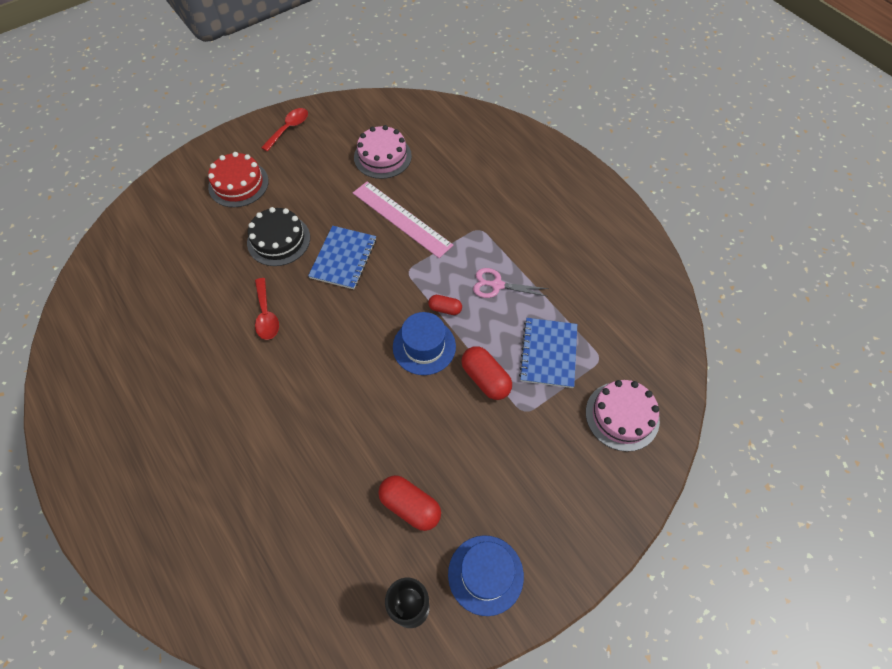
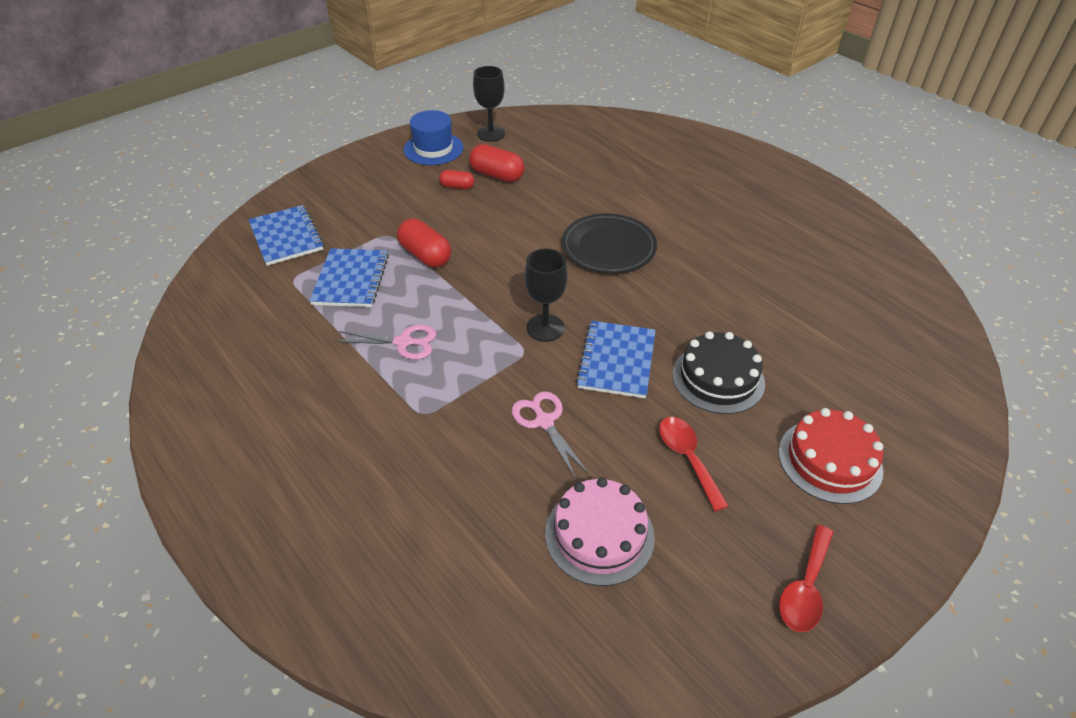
camera: 175 degrees right, 15 degrees down
red spoon [255,278,279,340] -> red spoon moved to [659,417,729,511]
pink ruler [353,181,453,258] -> pink scissors [512,391,589,479]
blue hat [393,312,456,375] -> none
red capsule [428,295,462,315] -> red capsule moved to [439,170,475,189]
pink cake [586,380,660,452] -> blue notebook [248,205,324,266]
none -> black goblet [524,248,568,342]
none -> black plate [562,213,657,274]

